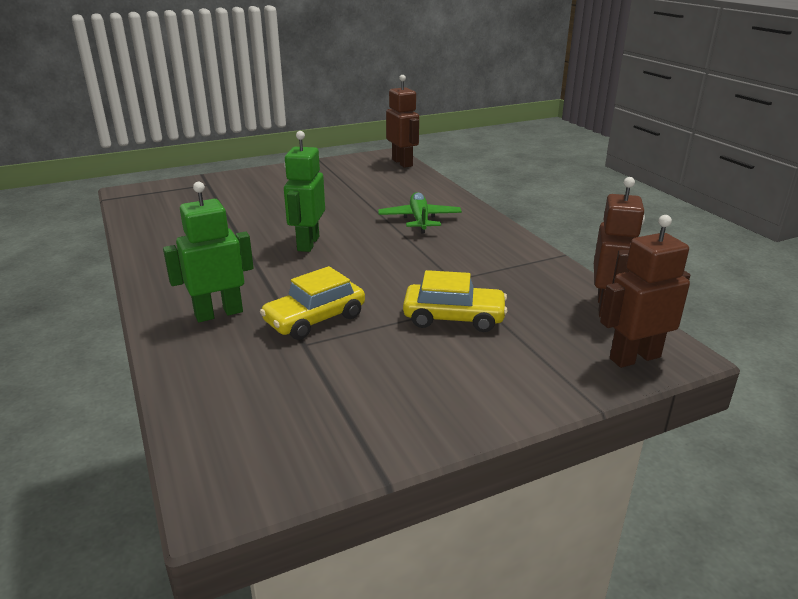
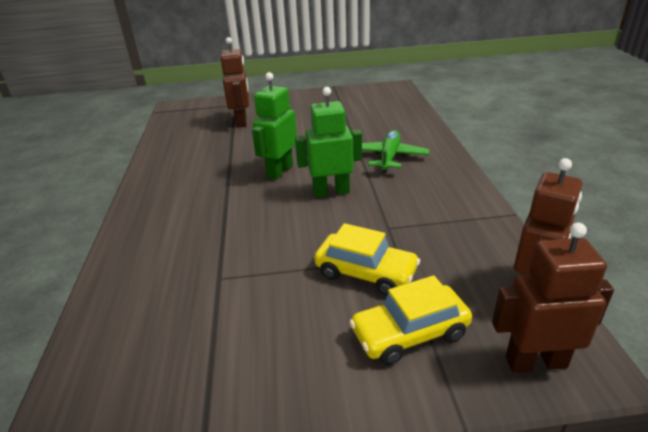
camera: 20 degrees right, 5 degrees up
green robot [163,182,254,322] -> green robot moved to [295,87,362,197]
yellow car [260,266,365,340] -> yellow car moved to [349,275,472,365]
brown robot [386,75,419,168] -> brown robot moved to [220,37,249,128]

